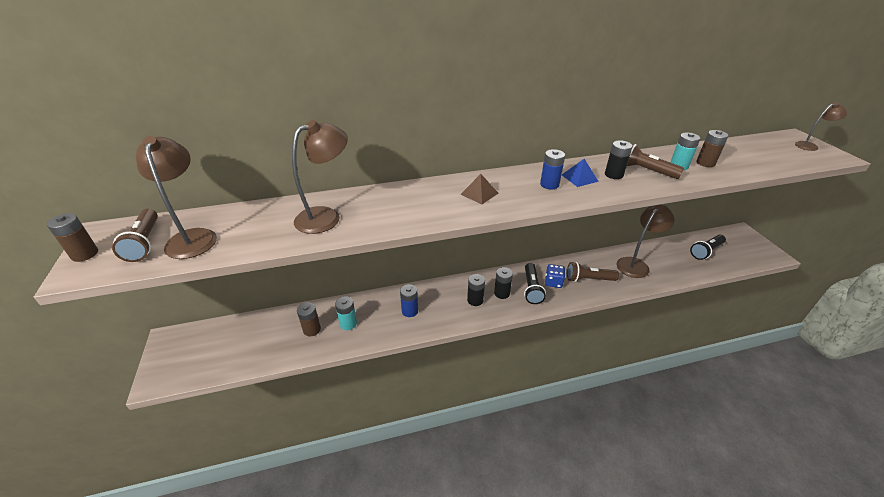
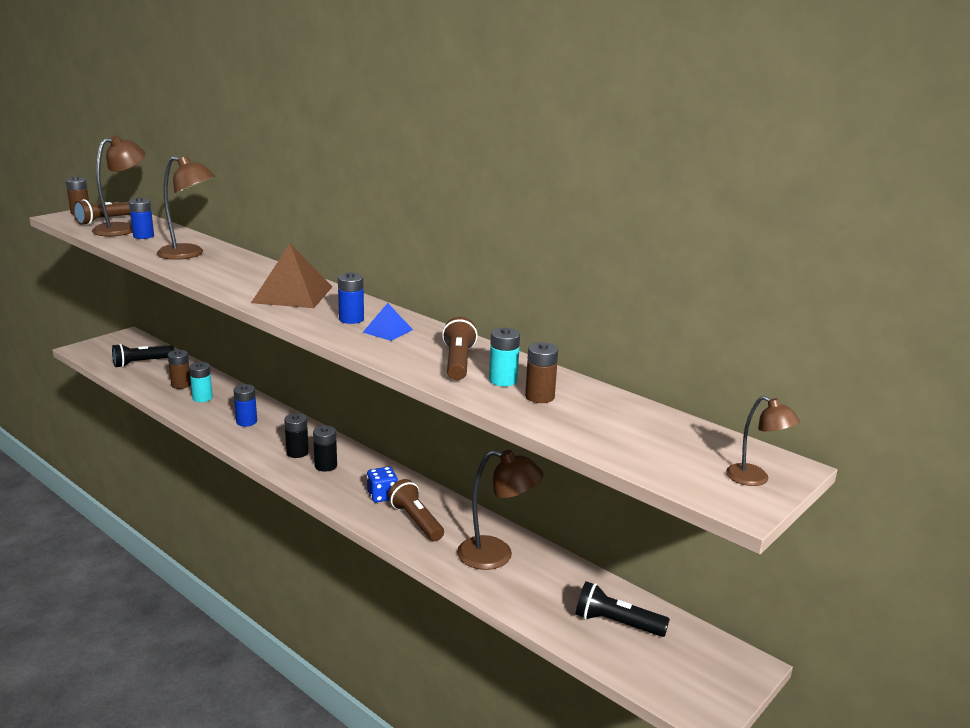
camera: 55 degrees right, 15 degrees down
brown pyramid [460,174,498,204] -> brown pyramid [251,244,332,308], size x1.93
black flashlight [524,263,546,304] -> black flashlight moved to [112,344,174,368]
black battery [605,140,633,179] -> none
none -> blue battery [129,198,154,239]

